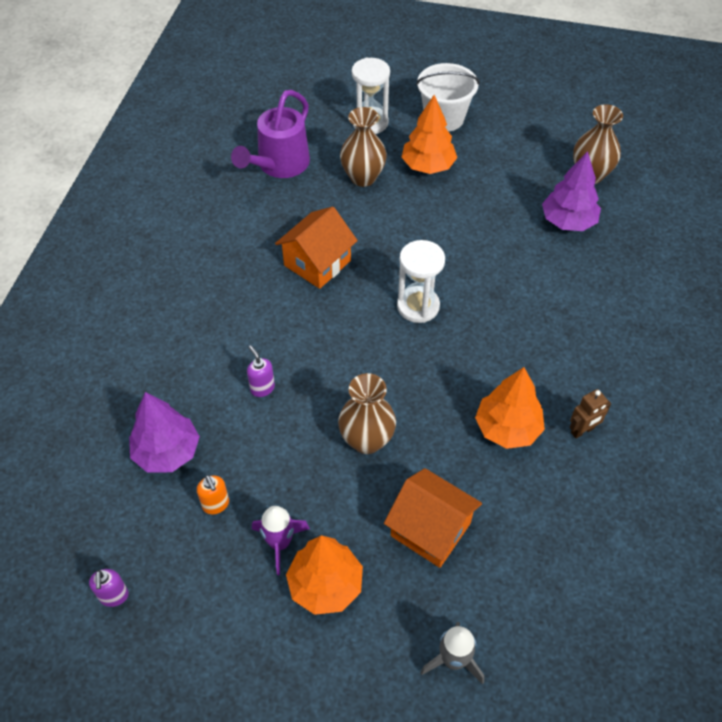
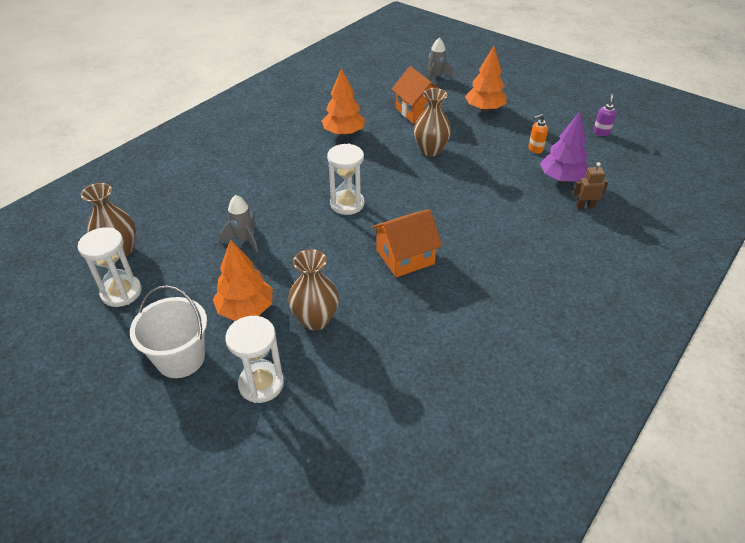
camera: 155 degrees left, 10 degrees down
orange soap dispenser [197,475,229,514] -> orange soap dispenser turned 105 degrees counterclockwise [528,114,548,154]
purple watering can [231,90,310,178] -> none
purple soap dispenser [247,345,275,397] -> none
purple rocket [252,506,310,575] -> none
purple tree [542,151,601,231] -> none
brown robot [570,389,611,439] -> brown robot moved to [573,162,608,209]
none -> white hourglass [77,227,142,307]
none -> grey rocket [220,195,258,253]

